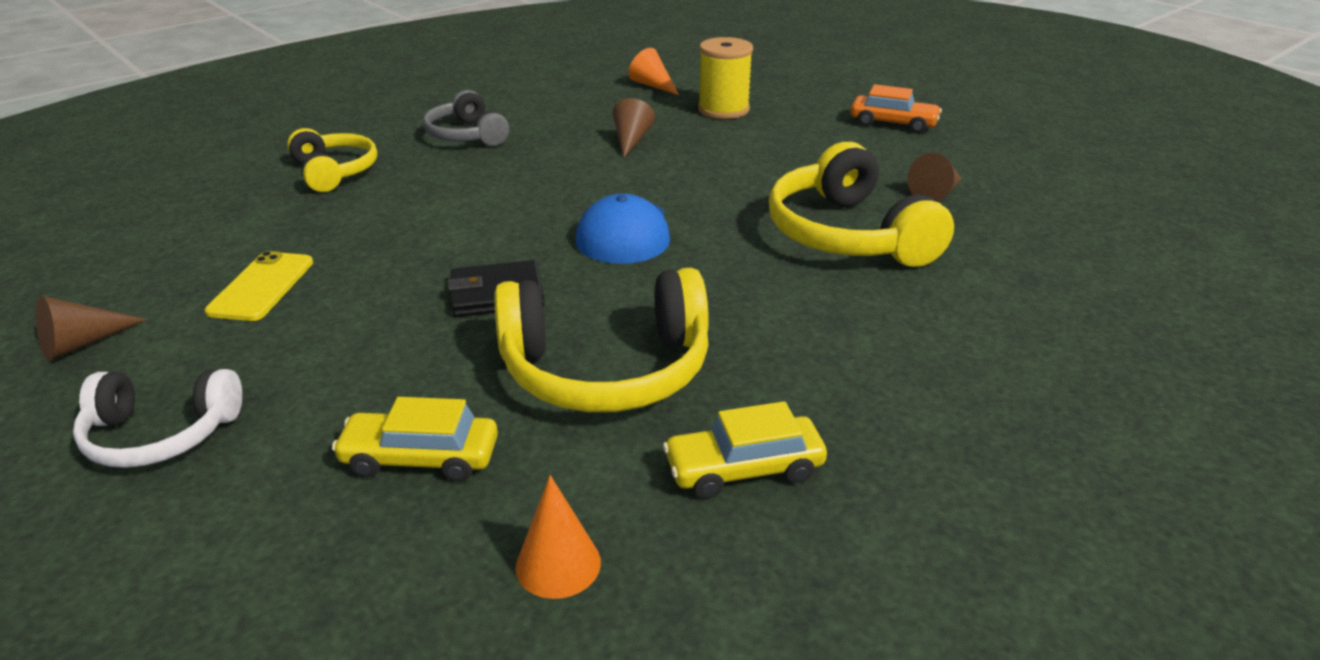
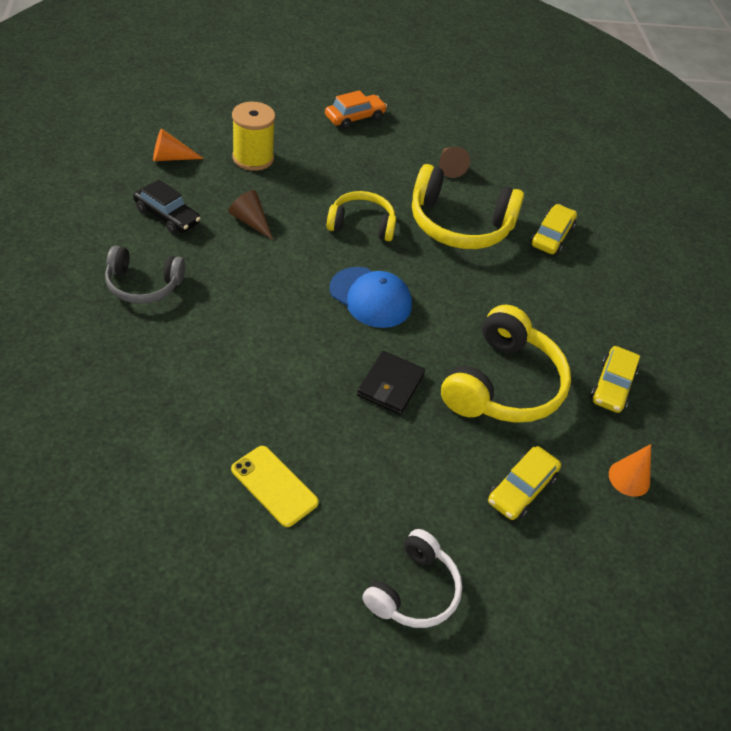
camera: 60 degrees left, 15 degrees up
brown cone [36,296,147,361] -> none
yellow headphones [287,128,377,192] -> yellow headphones moved to [327,191,396,241]
none -> black car [133,180,201,234]
none -> yellow car [531,204,577,254]

